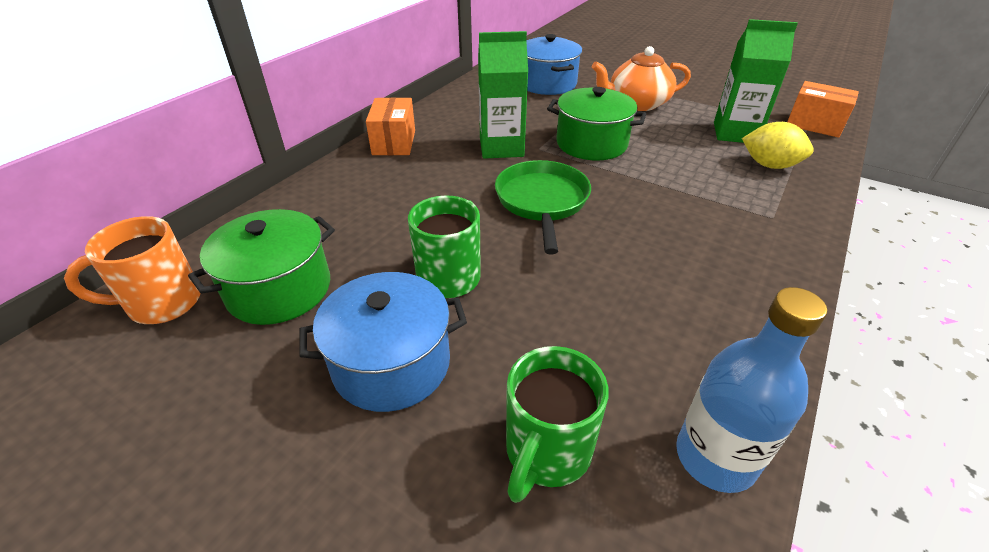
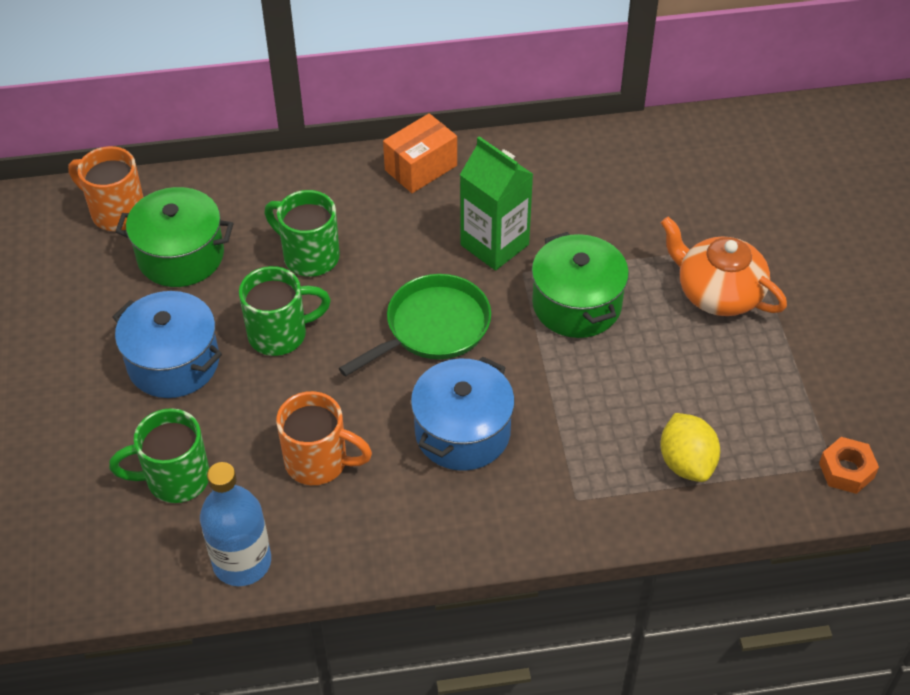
camera: 50 degrees right, 10 degrees up
blue pot [526,34,582,95] -> blue pot moved to [411,356,515,471]
green carton [714,19,798,143] -> none
orange box [787,81,859,138] -> orange nut [819,437,879,494]
none -> green mug [264,190,340,277]
none -> orange mug [276,391,372,485]

